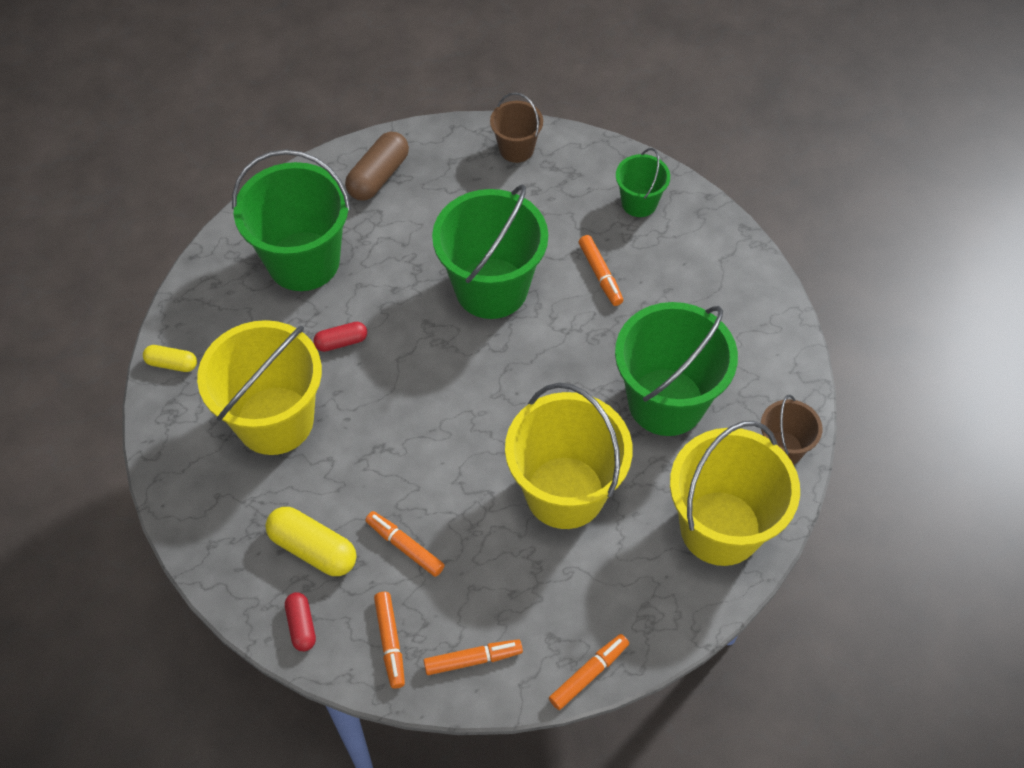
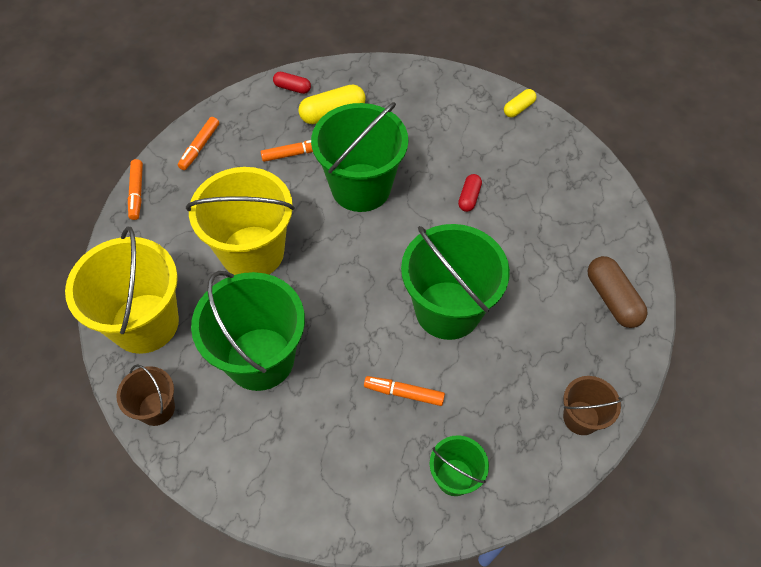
camera: 125 degrees right, 0 degrees up
yellow bucket [197,320,322,455] -> none
green bucket [232,149,351,291] -> green bucket moved to [311,102,408,212]
orange marker [374,592,405,689] -> none

